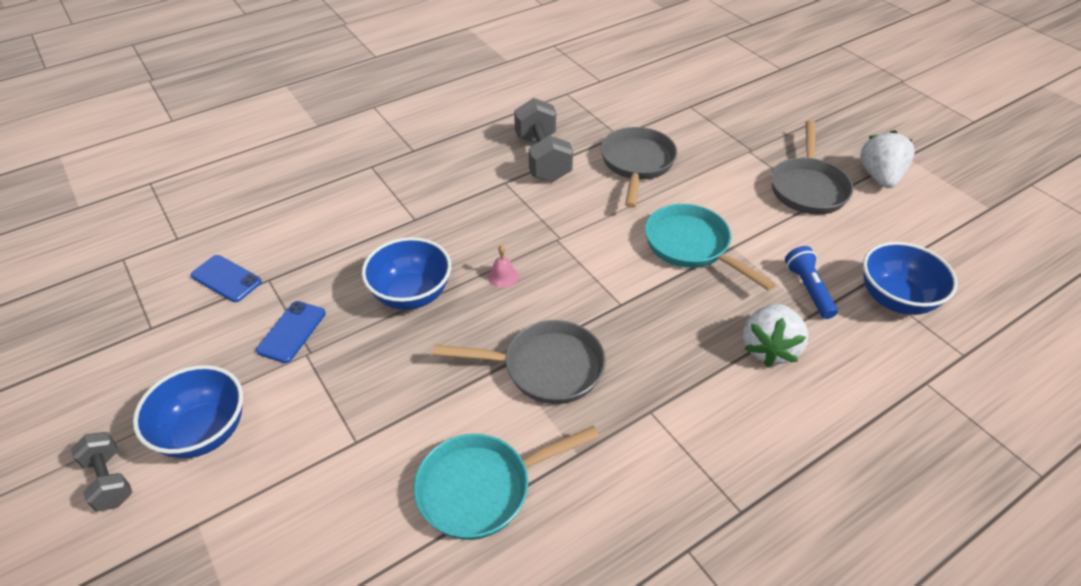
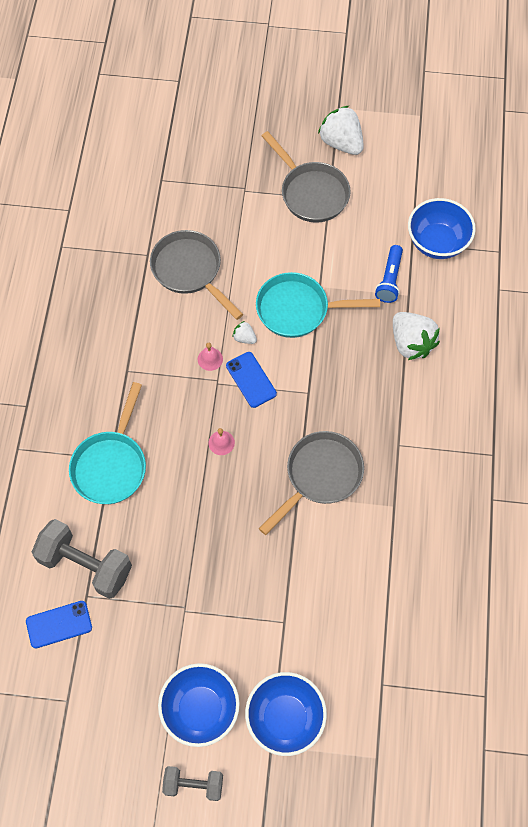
camera: 50 degrees left, 20 degrees up
blue phone [256,301,326,363] -> blue phone moved to [226,352,277,408]
blue bowl [362,237,451,310] -> blue bowl moved to [245,672,327,756]
turquoise pan [414,426,599,540] -> turquoise pan moved to [69,382,146,504]
grey dumbbell [514,98,573,182] -> grey dumbbell moved to [32,519,132,599]
blue flashlight [785,246,838,319] -> blue flashlight turned 105 degrees counterclockwise [375,245,403,303]
none -> pink bell [198,343,223,371]
none -> white strawberry [232,321,257,344]

